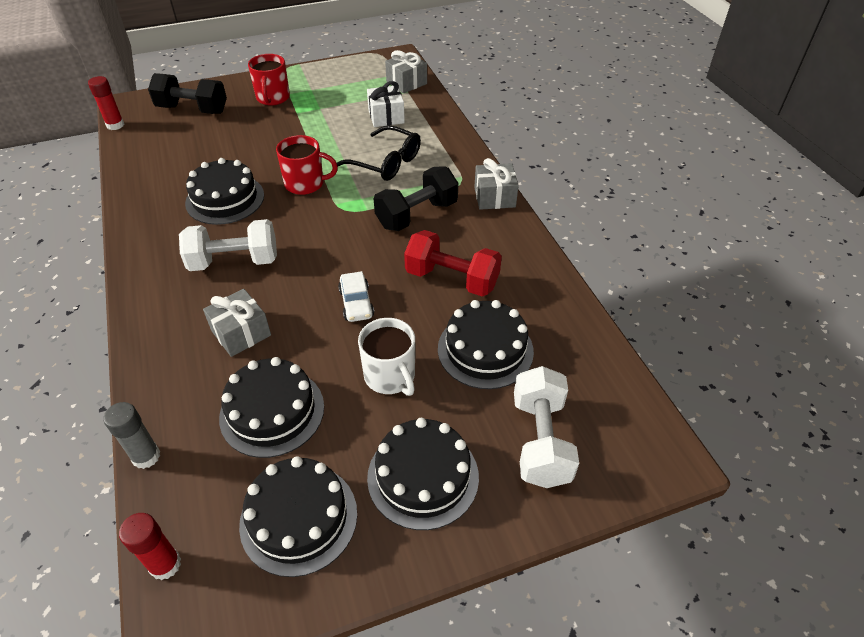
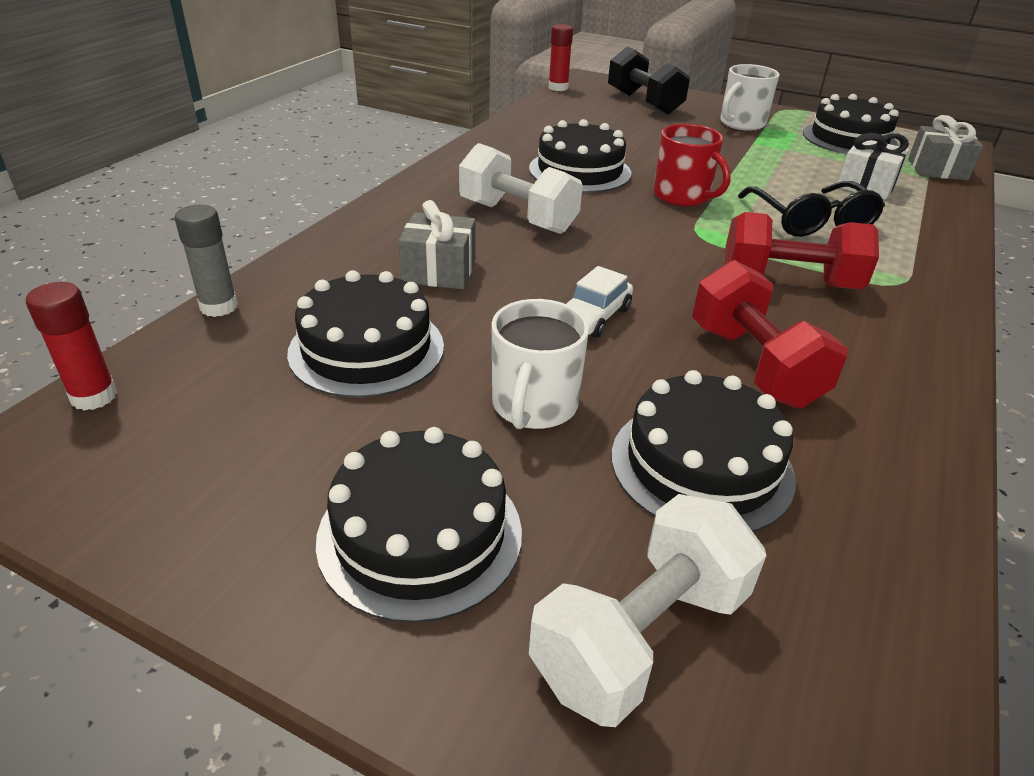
camera: 45 degrees right, 10 degrees down
black cake [239,456,357,577] -> black cake moved to [803,94,899,154]
red mug [248,54,290,106] -> white mug [720,64,779,131]
black dumbbell [374,166,458,231] -> red dumbbell [725,212,879,289]
grey gift [474,158,519,210] -> none

